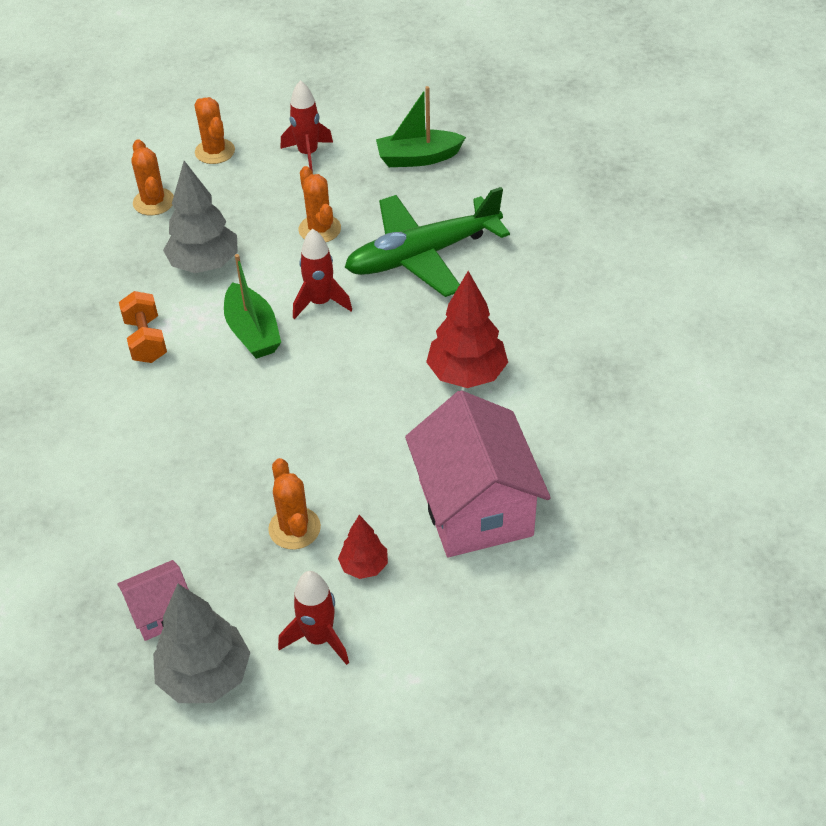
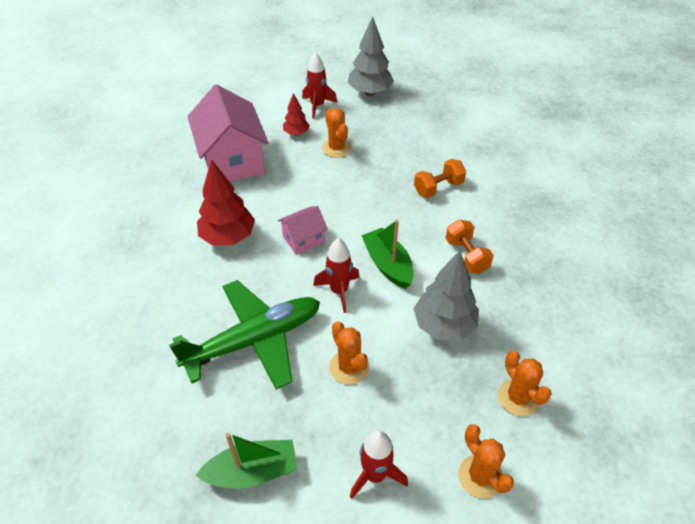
camera: 175 degrees right, 0 degrees up
pink house [117,560,189,641] -> pink house moved to [278,206,328,255]
none -> orange dumbbell [414,159,466,198]

